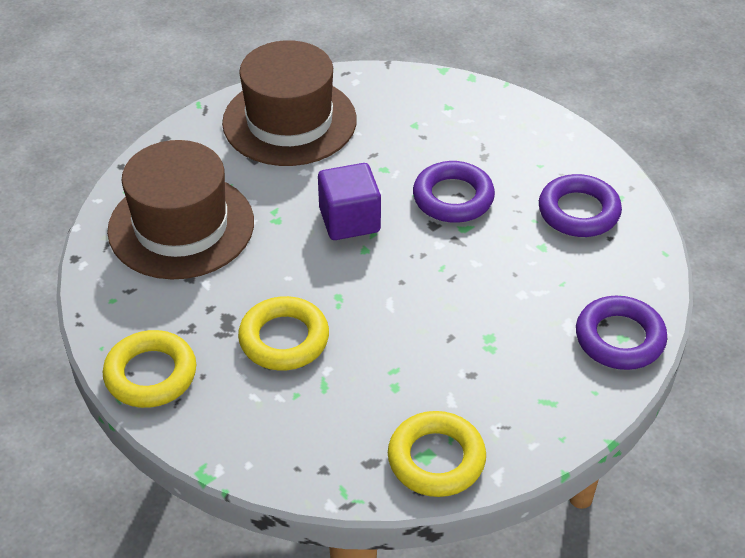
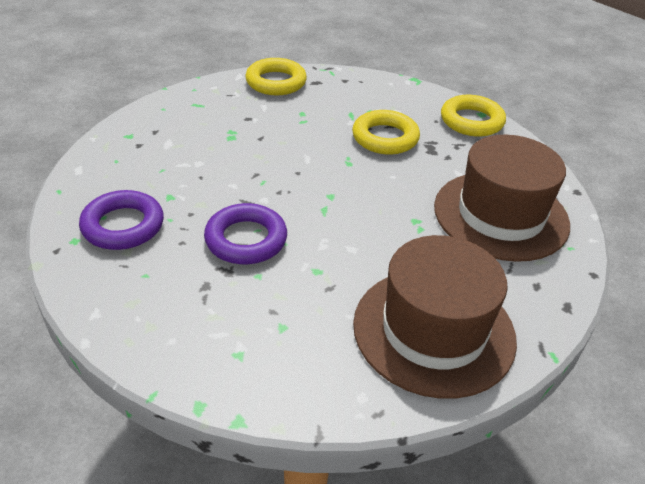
camera: 175 degrees right, 5 degrees down
purple cube [318,163,381,240] -> none
purple ring [576,296,667,370] -> none

